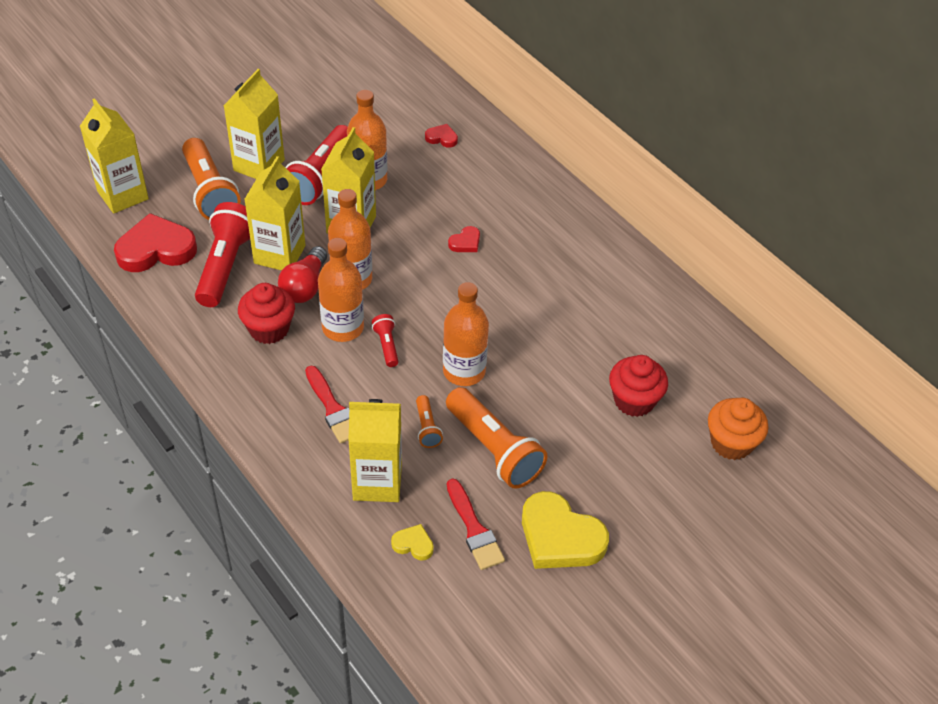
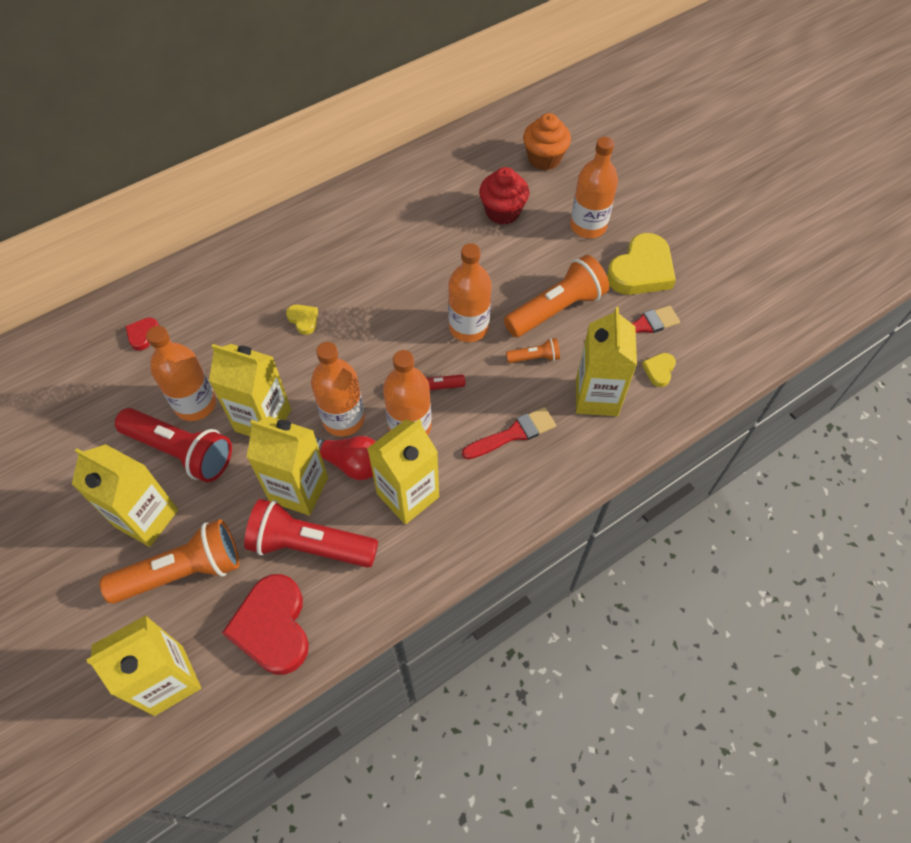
camera: 85 degrees left, 10 degrees up
red cupcake [238,283,295,344] -> yellow carton [367,419,439,524]
red heart [448,226,480,252] -> yellow heart [286,304,318,335]
none -> orange bottle [570,137,618,238]

